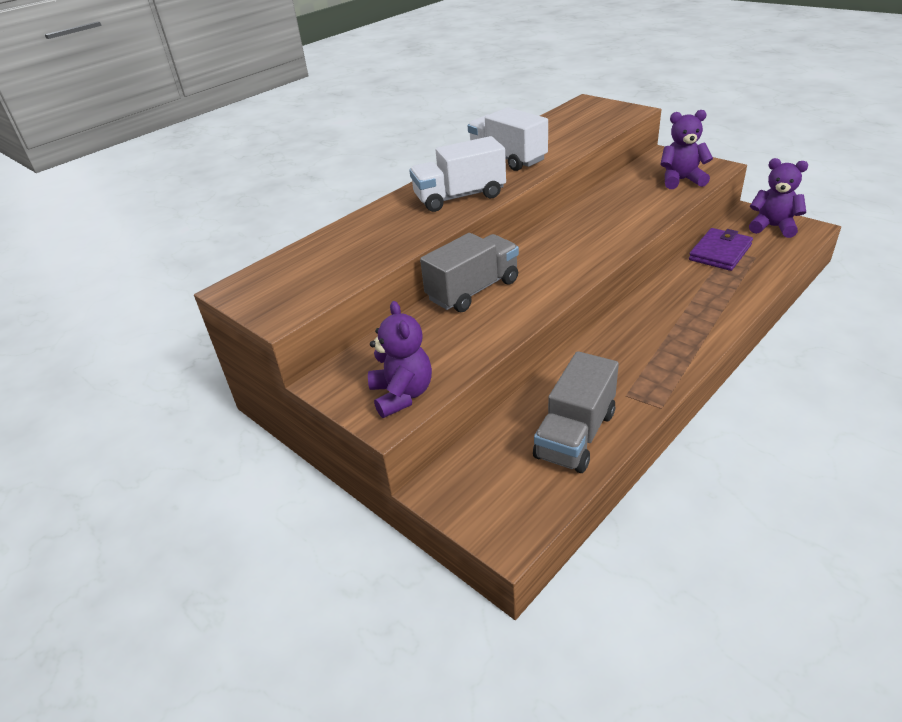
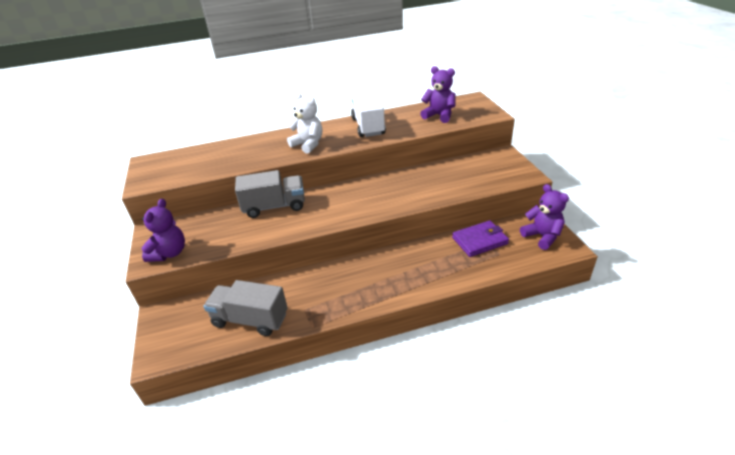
camera: 30 degrees right, 0 degrees up
white truck [409,136,506,212] -> white teddy bear [287,93,322,154]
grey truck [533,351,619,473] -> grey truck turned 45 degrees clockwise [203,280,287,336]
purple teddy bear [660,110,713,189] -> purple teddy bear moved to [420,66,456,123]

